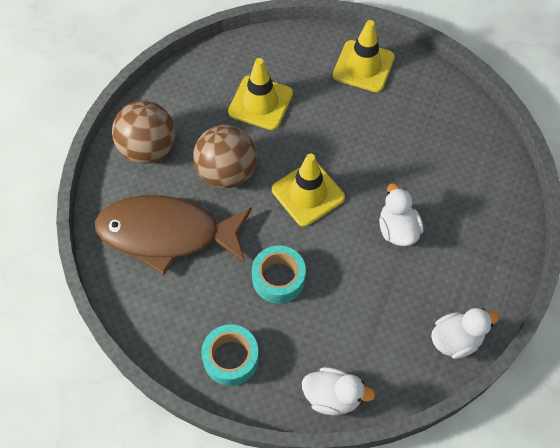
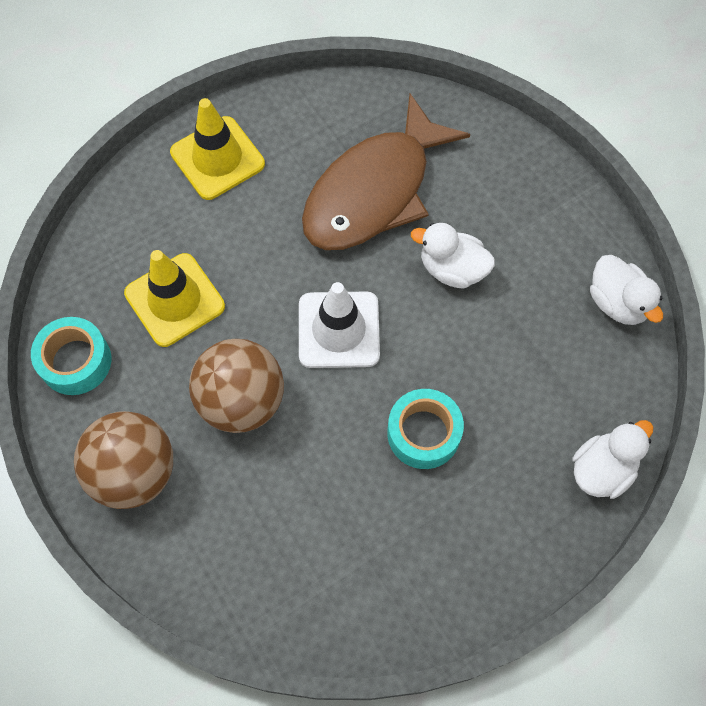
camera: 55 degrees left, 5 degrees up
brown fish [95,195,252,275] -> brown fish moved to [302,93,470,250]
turquoise tape [201,324,259,386] -> turquoise tape moved to [31,317,111,395]
yellow traffic cone [272,154,345,227] -> white traffic cone [299,282,380,368]
white duck [431,308,499,359] -> white duck turned 135 degrees clockwise [590,255,663,325]

